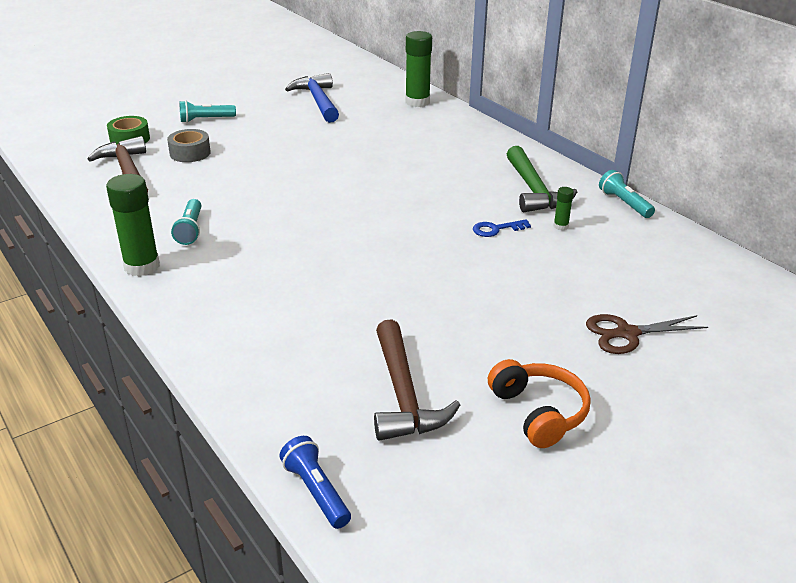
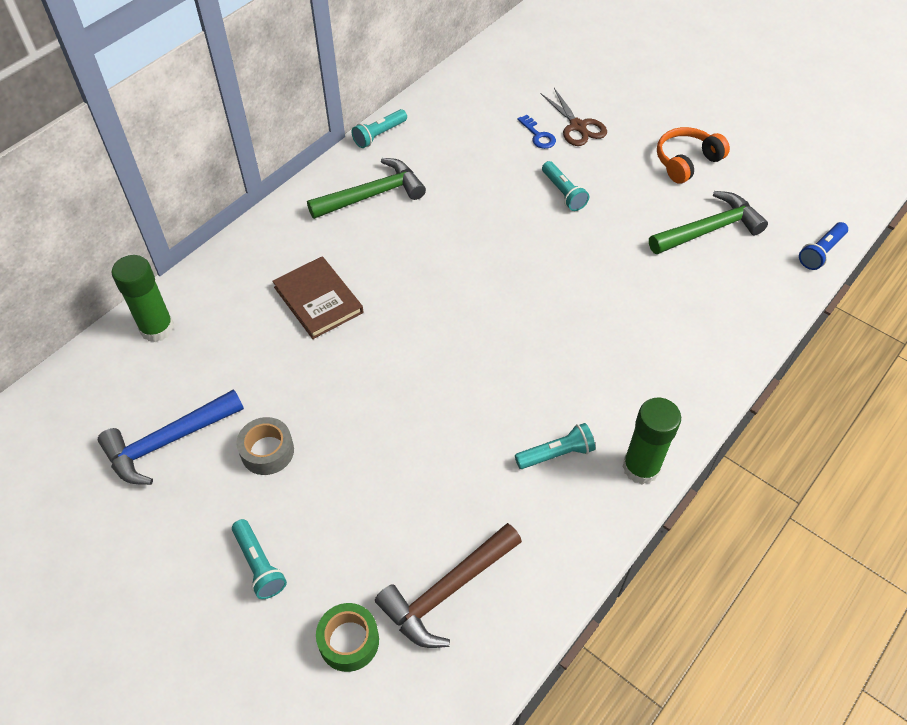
camera: 105 degrees left, 20 degrees up
grey tape [167,129,211,162] -> grey tape moved to [236,417,294,475]
brown hammer [374,319,460,441] -> green hammer [649,191,768,254]
blue key [473,219,531,237] -> blue key moved to [517,115,556,149]
green glue stick [554,187,574,230] -> none
none -> brown book [272,256,363,339]
none -> turquoise flashlight [542,161,589,211]

